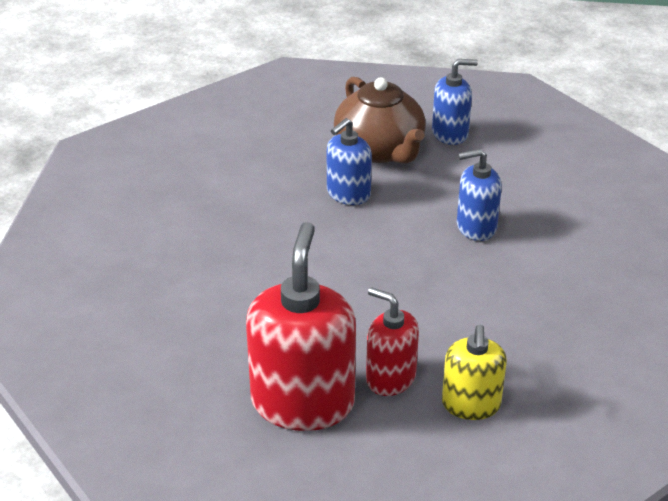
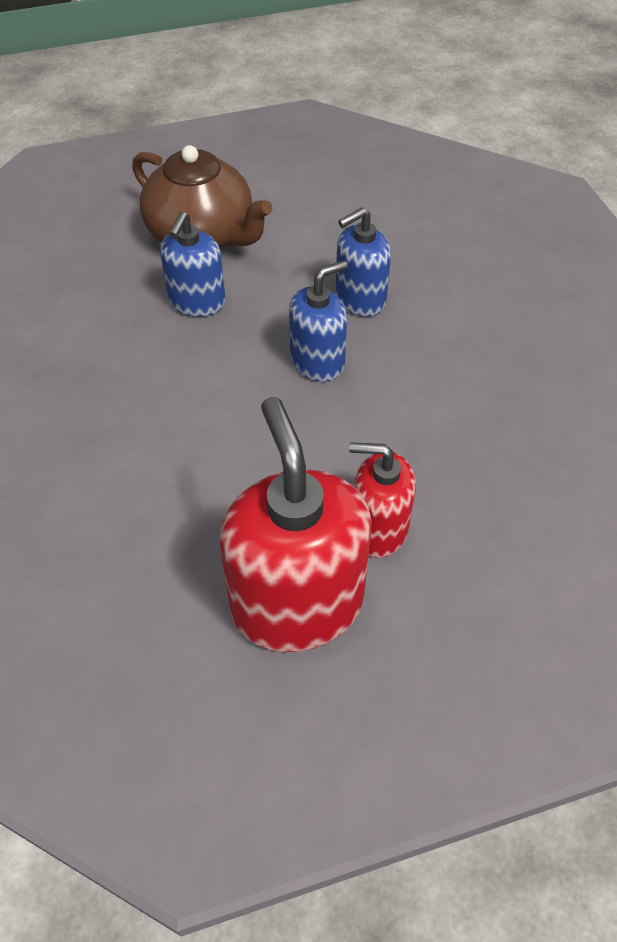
camera: 25 degrees left, 15 degrees up
blue soap dispenser [432,59,478,145] -> blue soap dispenser moved to [289,260,348,381]
yellow soap dispenser [442,325,507,420] -> none

